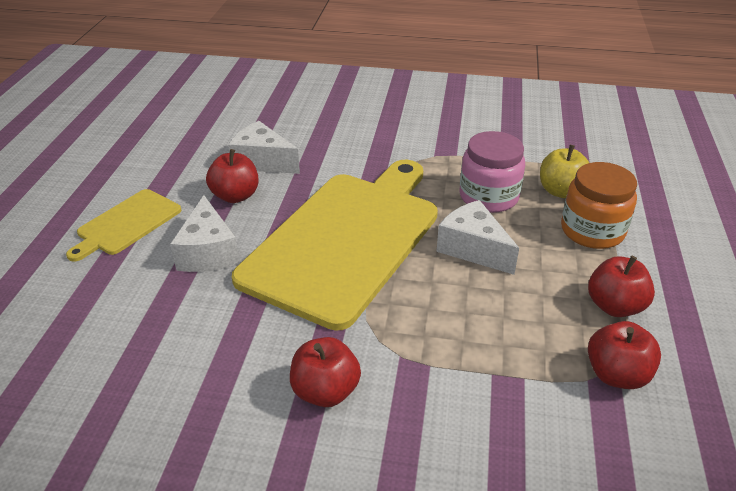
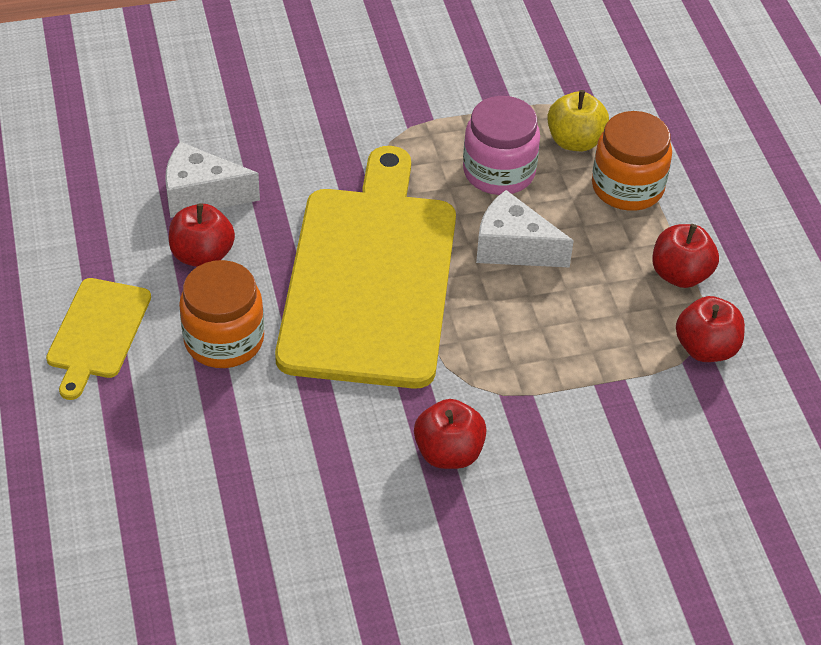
camera: 25 degrees left, 10 degrees up
white cheese [170,195,240,272] -> orange jar [179,260,264,368]

